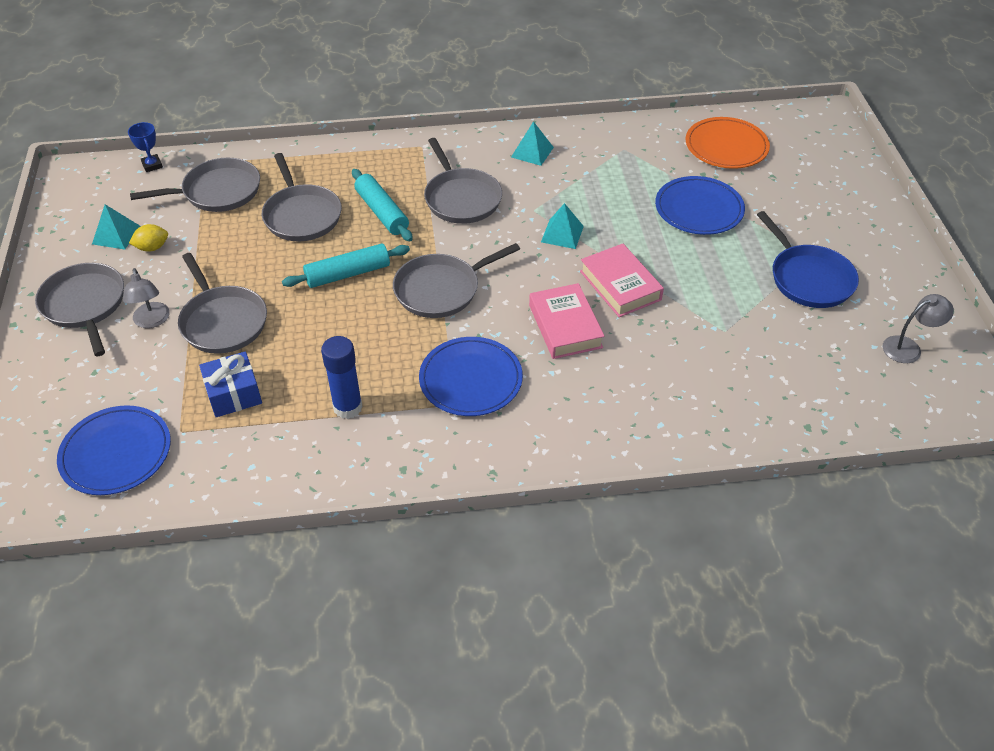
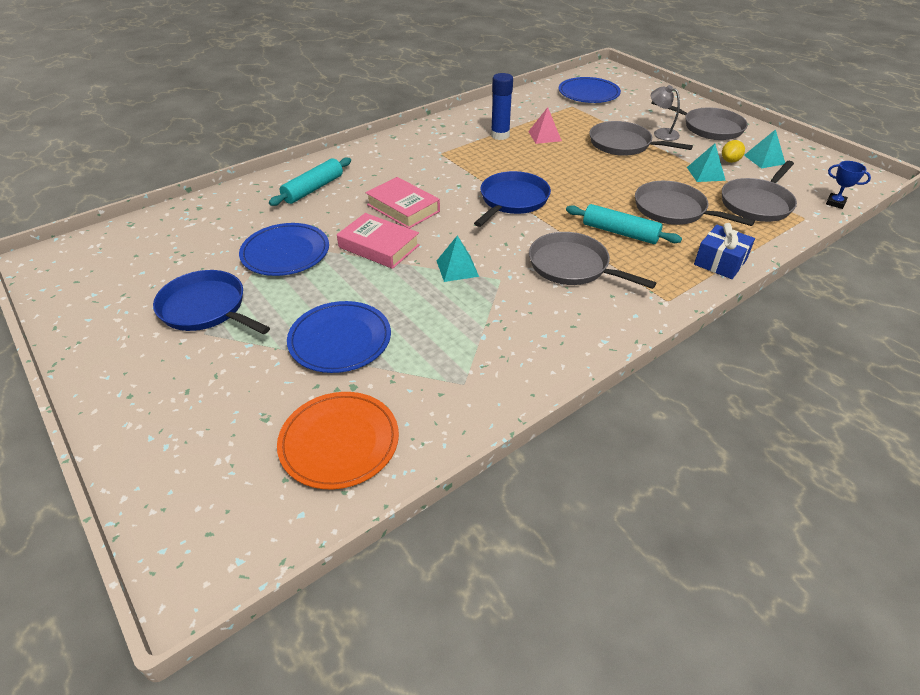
camera: 150 degrees right, 5 degrees down
blue gift [199,351,262,417] -> blue gift moved to [694,223,755,279]
turquoise rolling pin [282,244,410,288] -> turquoise rolling pin moved to [269,157,351,206]
grey pan [393,243,520,318] -> blue pan [474,171,551,227]
blue plate [419,337,523,416] -> blue plate moved to [239,223,329,276]
turquoise pyramid [511,121,554,166] -> turquoise pyramid moved to [687,144,726,182]
grey lamp [883,294,954,363] -> none
none -> pink pyramid [528,107,562,144]

